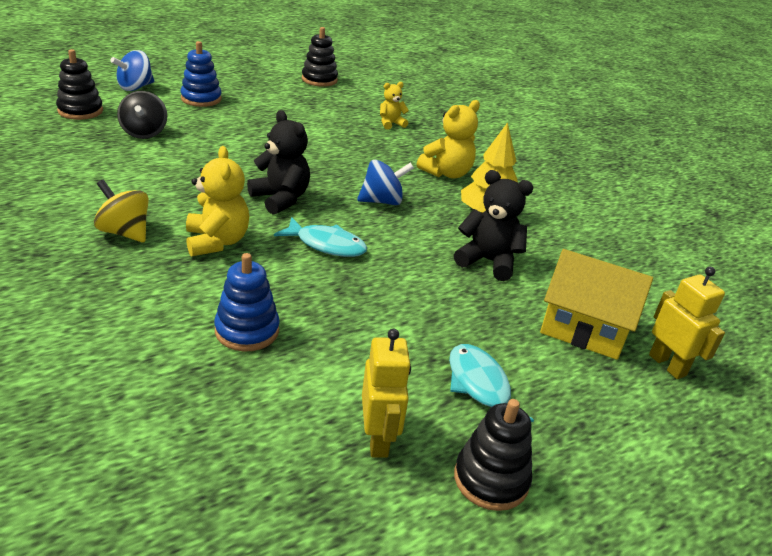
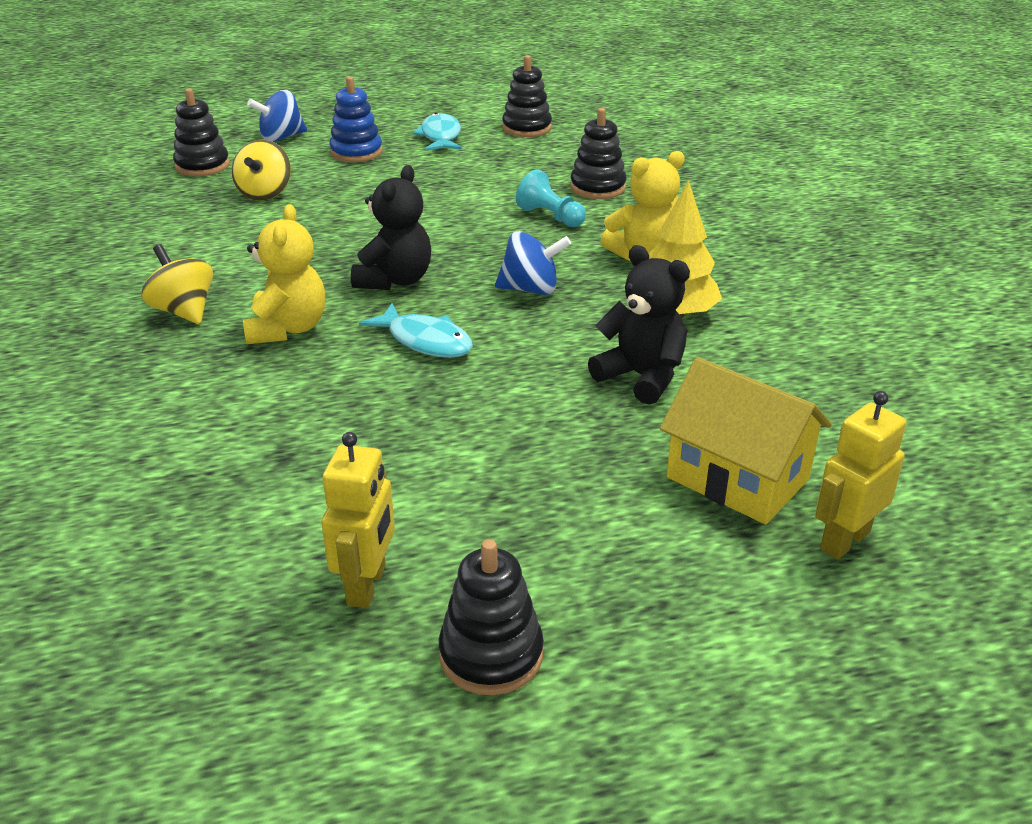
camera: 20 degrees right, 0 degrees up
black spinning top [117,91,167,139] -> yellow spinning top [231,140,291,201]
blue stacking toy [214,253,280,352] -> none
black teddy bear [247,110,310,215] -> black teddy bear turned 45 degrees clockwise [351,165,431,290]
yellow teddy bear [380,82,409,130] -> black stacking toy [570,108,627,199]
turquoise fish [449,344,534,422] -> turquoise fish moved to [413,113,462,151]
yellow robot [649,267,725,379] -> yellow robot turned 120 degrees counterclockwise [815,391,906,559]
none -> turquoise pawn [516,169,586,227]

